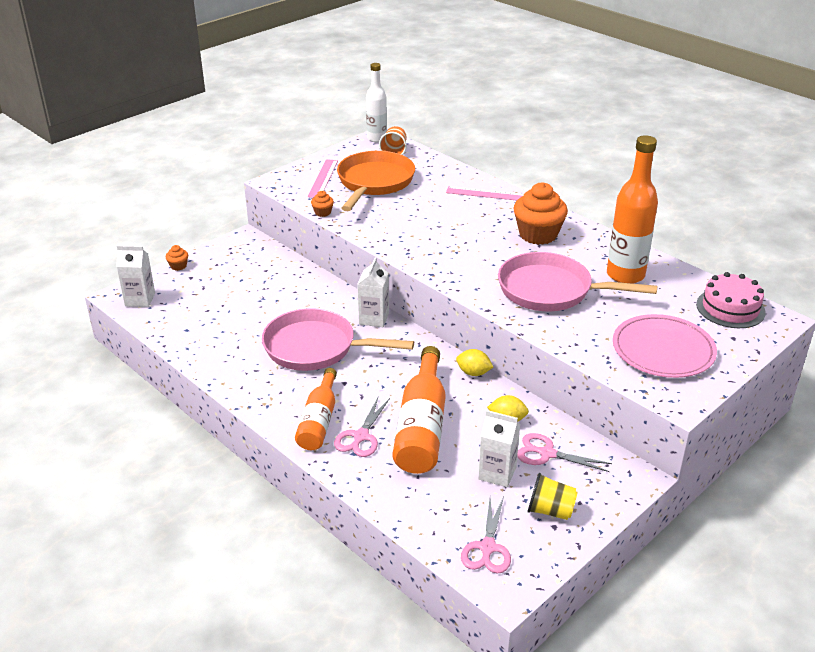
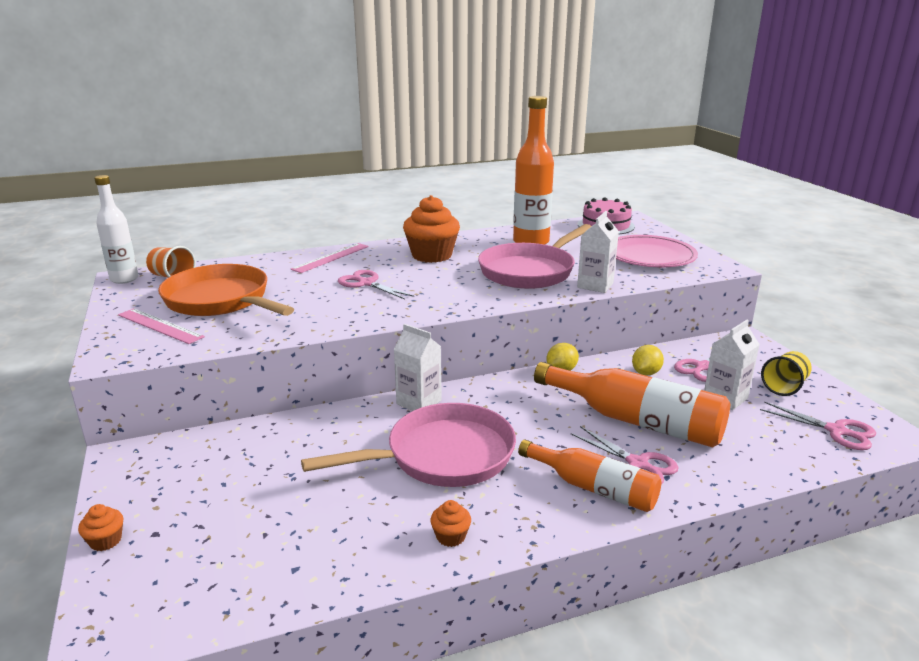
camera: 65 degrees left, 10 degrees down
white carton [116,245,155,307] -> white carton moved to [577,211,619,293]
pink pan [262,308,414,371] -> pink pan turned 150 degrees counterclockwise [301,403,516,487]
orange cupcake [311,191,334,217] -> orange cupcake moved to [430,500,471,547]
none -> pink scissors [338,270,414,299]

